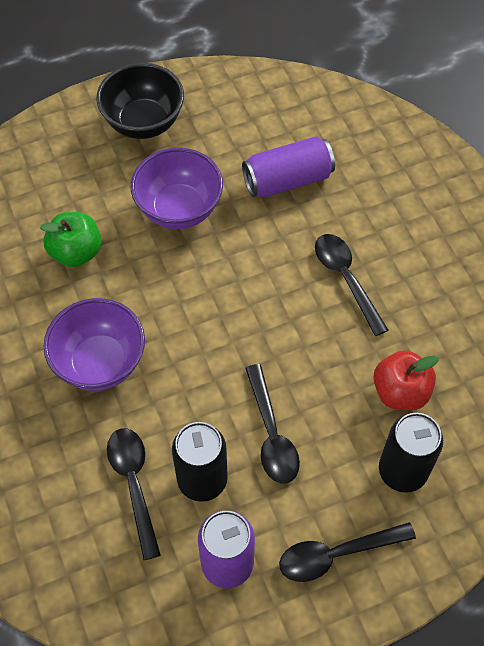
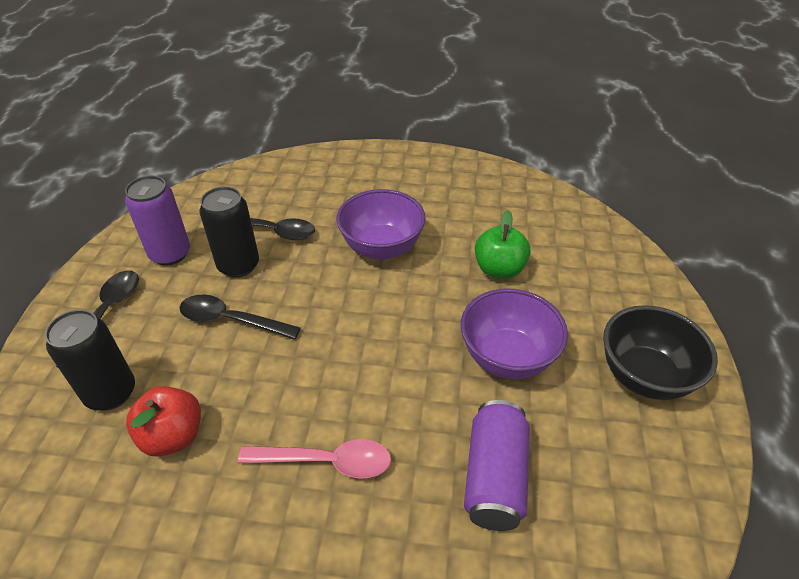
camera: 120 degrees right, 15 degrees down
black spoon [315,234,388,336] -> pink spoon [238,439,391,479]

